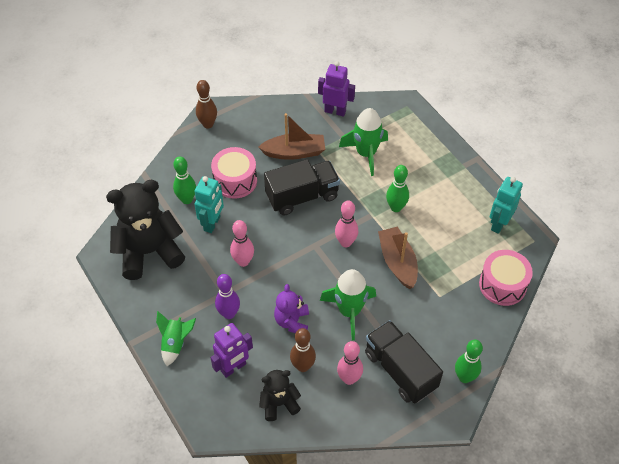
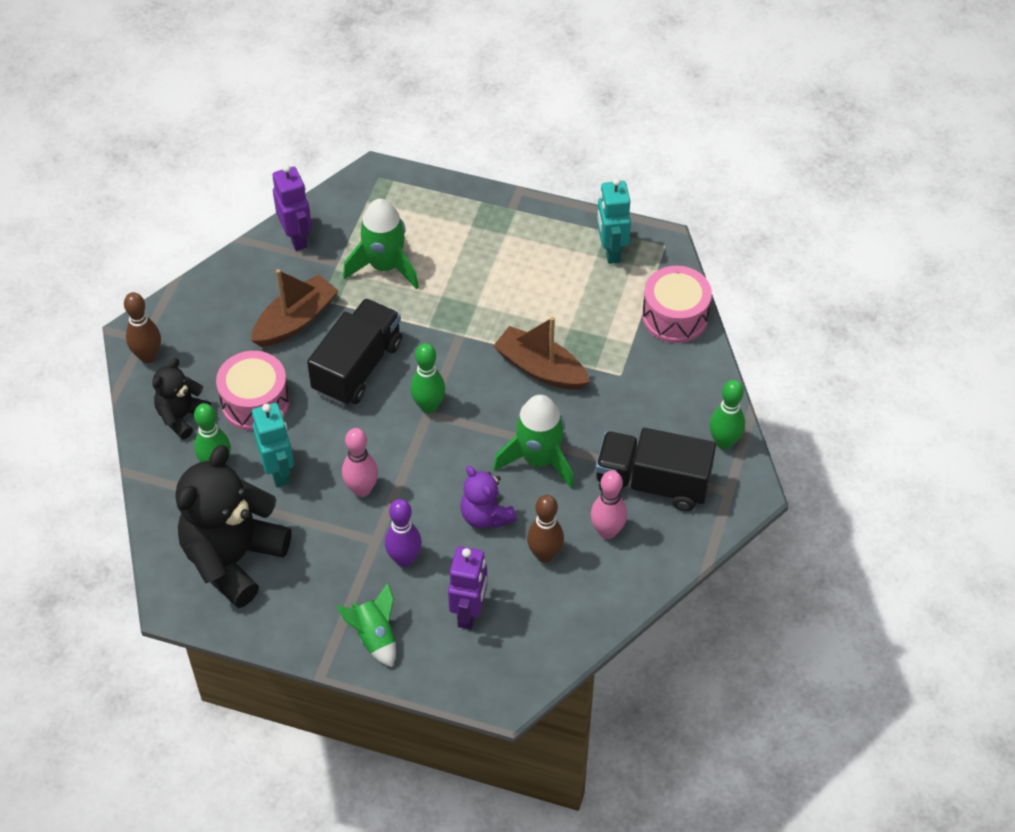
camera: 40 degrees left, 0 degrees up
black teddy bear [259,370,301,421] -> black teddy bear moved to [152,358,211,440]
purple robot [318,61,355,117] -> purple robot turned 90 degrees clockwise [272,165,312,251]
pink bowling pin [335,200,358,247] -> none
green bowling pin [386,165,409,212] -> green bowling pin moved to [410,343,445,413]

